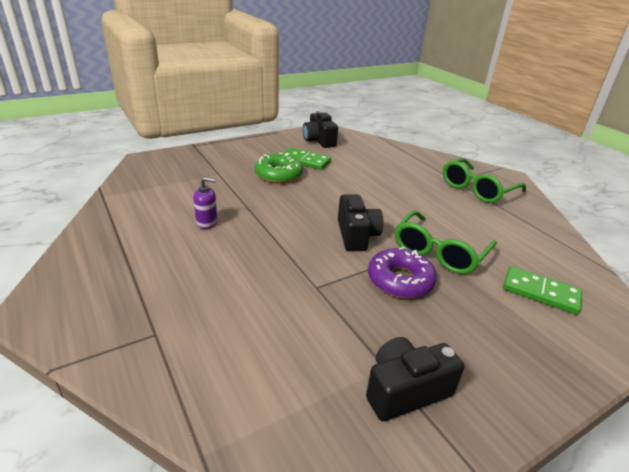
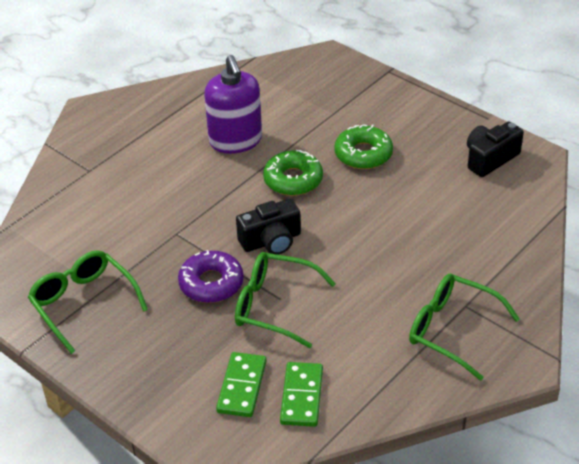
camera: 75 degrees right, 10 degrees up
purple soap dispenser [193,177,217,229] -> purple soap dispenser [204,55,262,154], size x2.13
green domino [283,148,331,170] -> green domino moved to [280,362,323,427]
black camera [366,337,464,421] -> green glasses [28,250,148,354]
none -> green donut [263,150,323,196]

